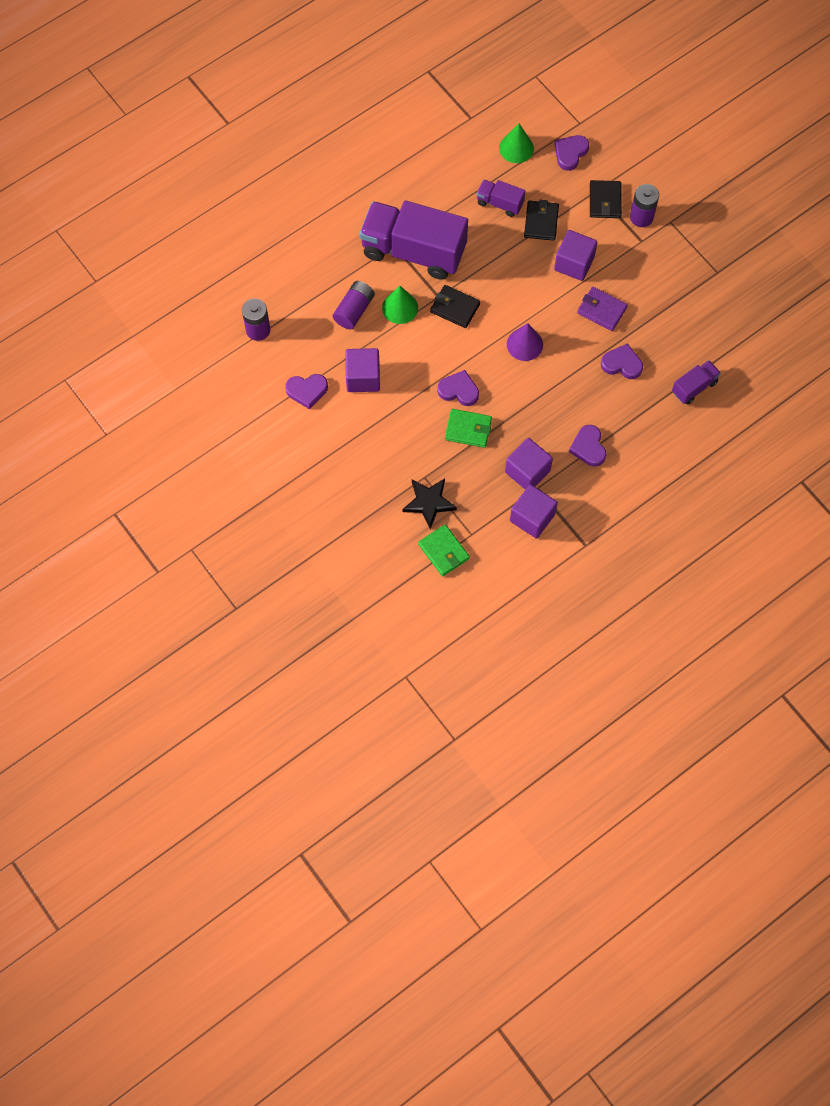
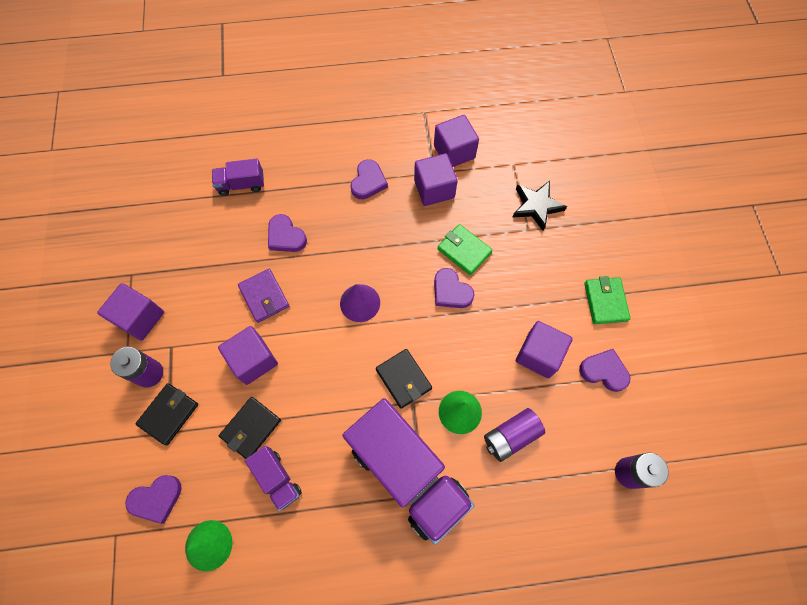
camera: 150 degrees left, 0 degrees up
green wallet [418,524,470,576] -> green wallet moved to [584,276,631,324]
none -> purple cube [97,283,164,341]

